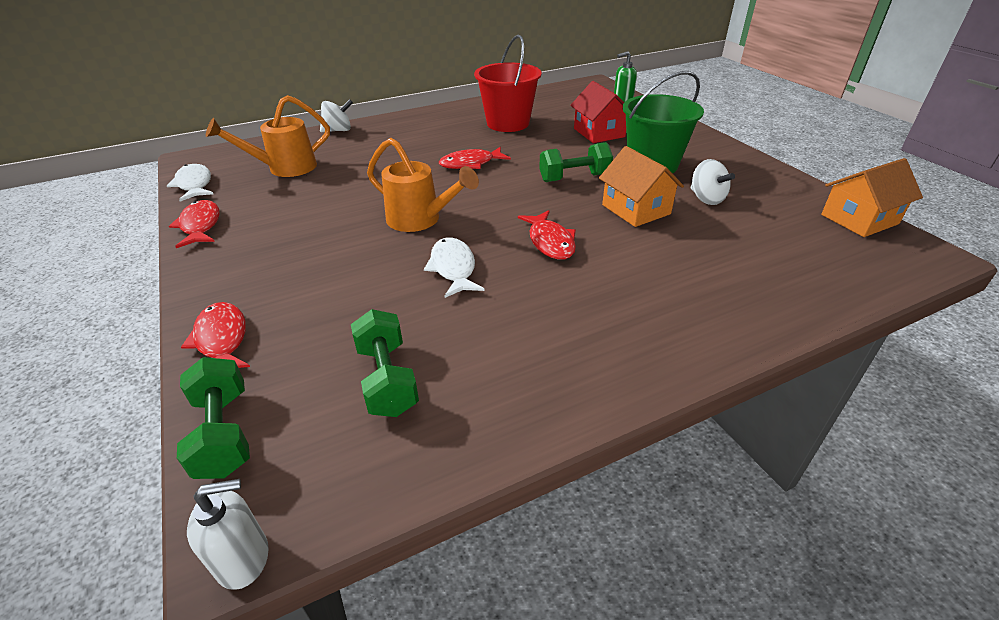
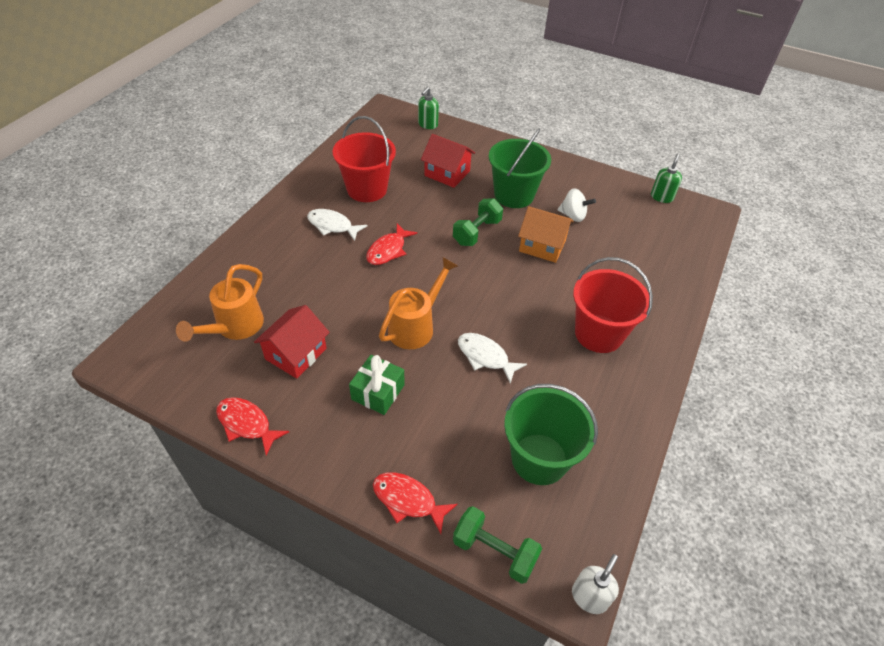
camera: 40 degrees left, 10 degrees up
white fish [167,164,213,202] -> white fish moved to [307,209,367,241]
white spinning top [320,99,353,132] -> none
green dumbbell [351,309,419,417] -> green bucket [504,384,598,485]
orange watering can [367,138,479,232] -> orange watering can turned 45 degrees counterclockwise [379,257,458,349]
red fish [518,210,576,260] -> none
orange house [821,158,923,237] -> green soap dispenser [651,153,682,203]
none -> red house [254,305,330,379]
none -> green gift [349,355,405,415]
none -> red bucket [573,257,653,353]

